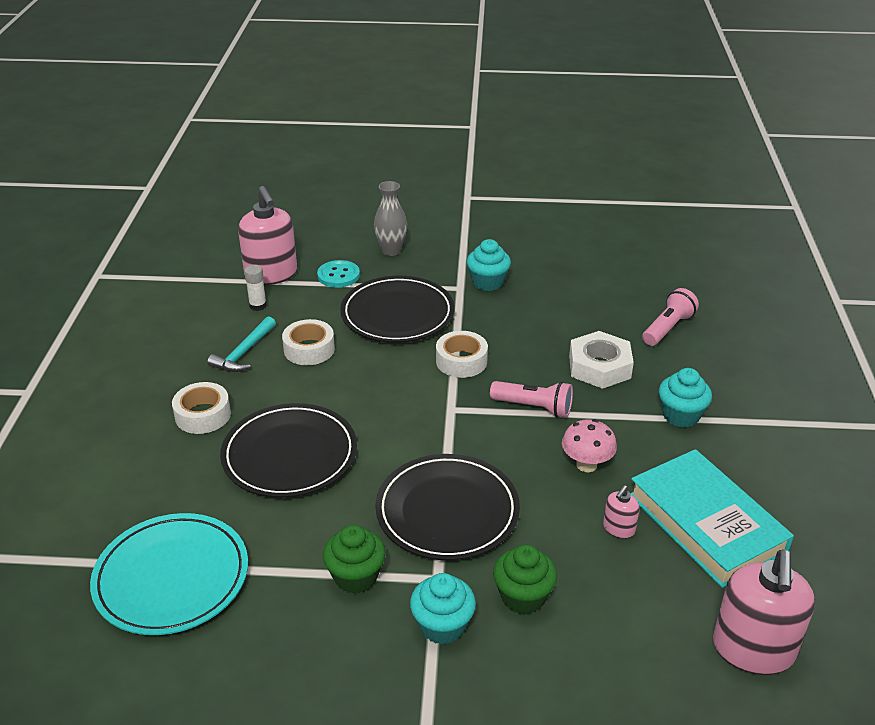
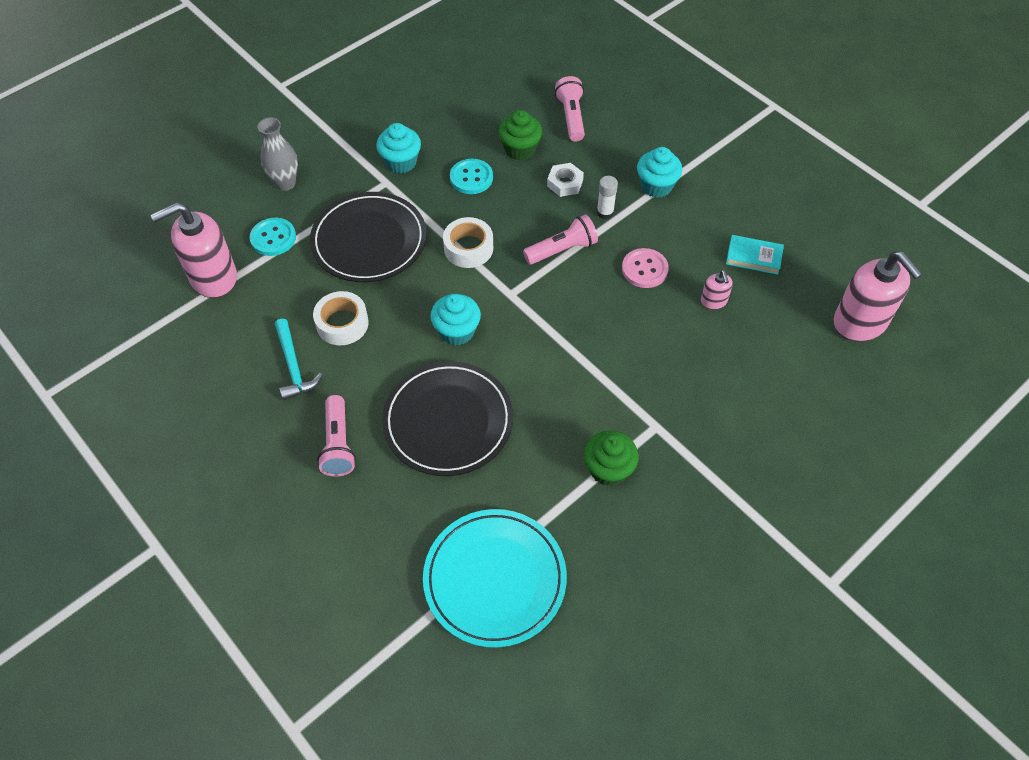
camera: 45 degrees left, 20 degrees up
white tape [172,382,231,434] -> pink flashlight [317,395,356,477]
pink soap dispenser [238,186,297,285] -> pink soap dispenser turned 135 degrees clockwise [151,202,237,298]
white glue stick [244,265,267,311] -> white glue stick moved to [597,176,618,219]
black plate [375,454,520,560] -> none
turquoise cupcake [410,573,476,644] -> turquoise cupcake moved to [430,294,481,346]
green cupcake [493,545,557,614] -> green cupcake moved to [498,110,542,161]
pink mushroom [562,419,617,472] -> pink button [622,248,669,288]
white nut [569,331,634,389] -> white nut [547,163,584,197], size x0.60
turquoise book [630,449,794,588] -> turquoise book [726,235,784,275], size x0.46
none -> turquoise button [450,159,493,194]

